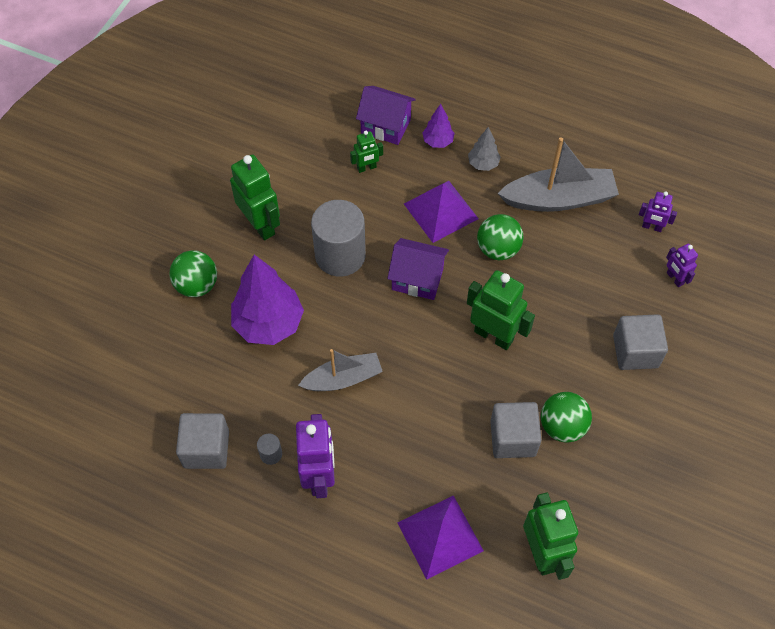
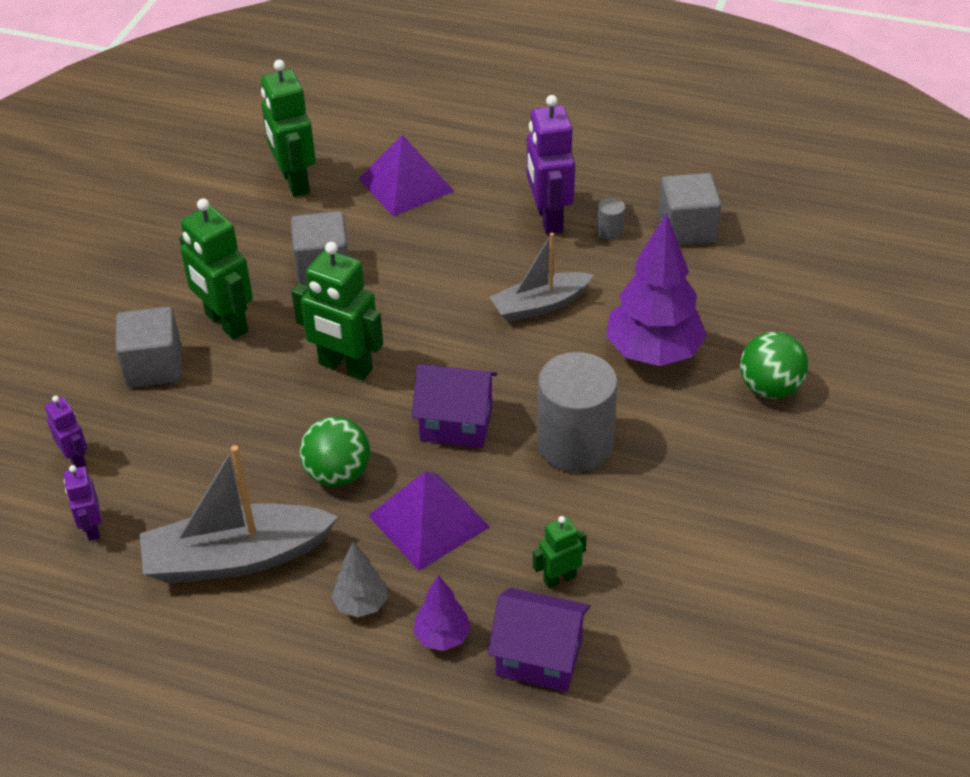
camera: 175 degrees right, 15 degrees down
green robot [230,155,280,240] -> green robot moved to [179,198,253,340]
green ball [541,392,592,443] -> none
purple robot [639,191,677,232] -> purple robot turned 120 degrees counterclockwise [64,465,102,541]

